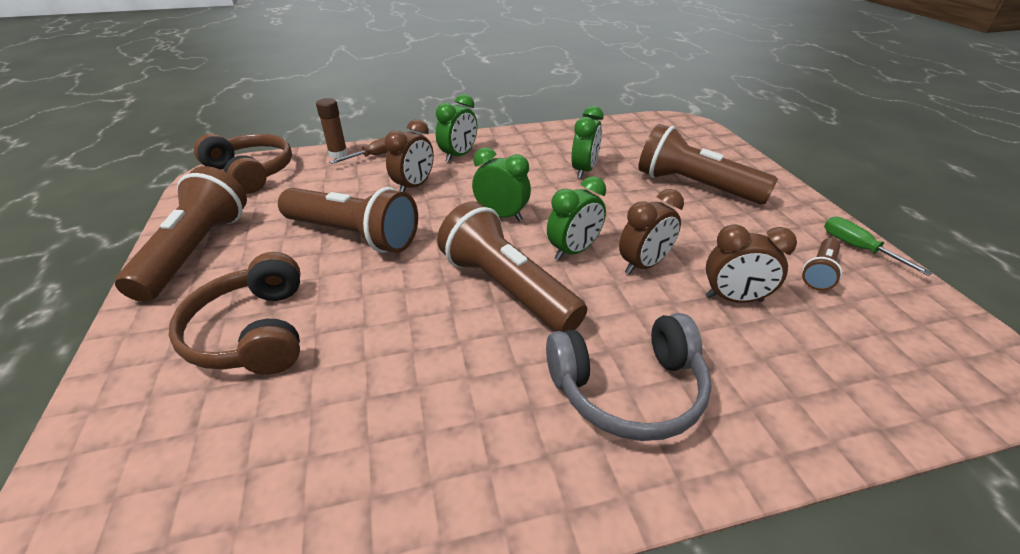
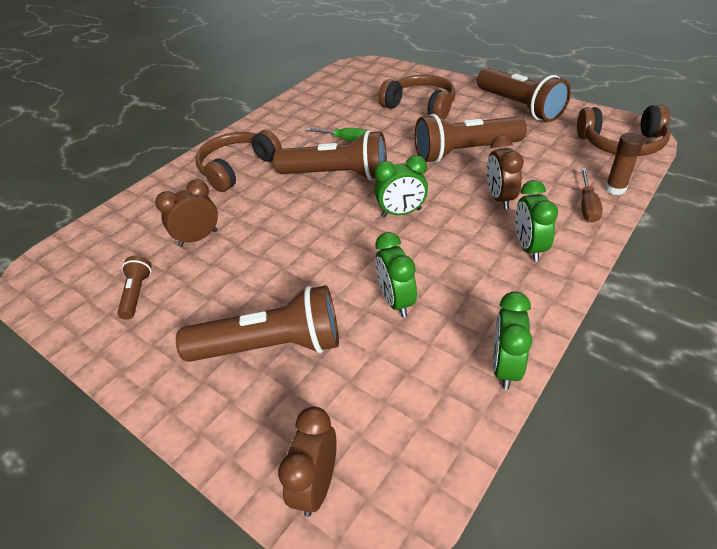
camera: 145 degrees right, 5 degrees up
grey headphones [546,313,711,441] -> brown headphones [196,130,282,192]
green clock [547,176,606,260] -> green clock moved to [493,291,532,390]
brown clock [619,189,684,275] -> brown clock moved to [278,406,337,517]
green screwdriver [824,217,932,276] -> green screwdriver moved to [306,128,367,142]

